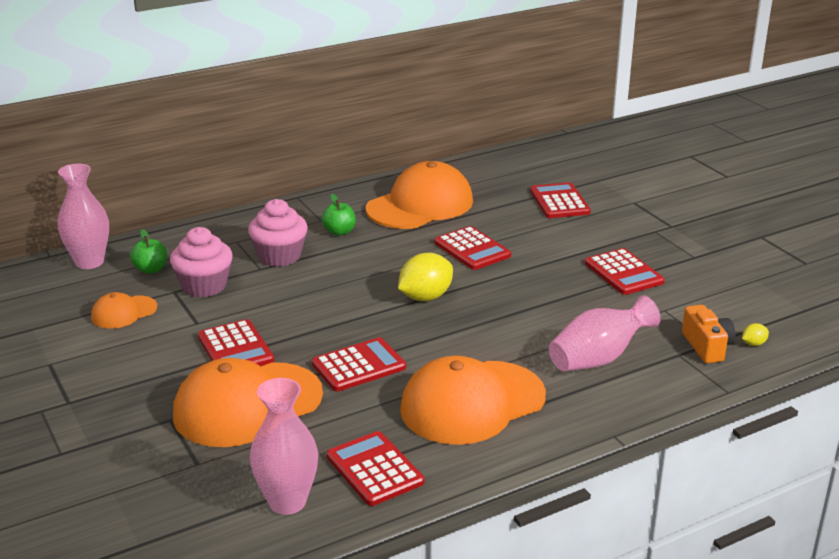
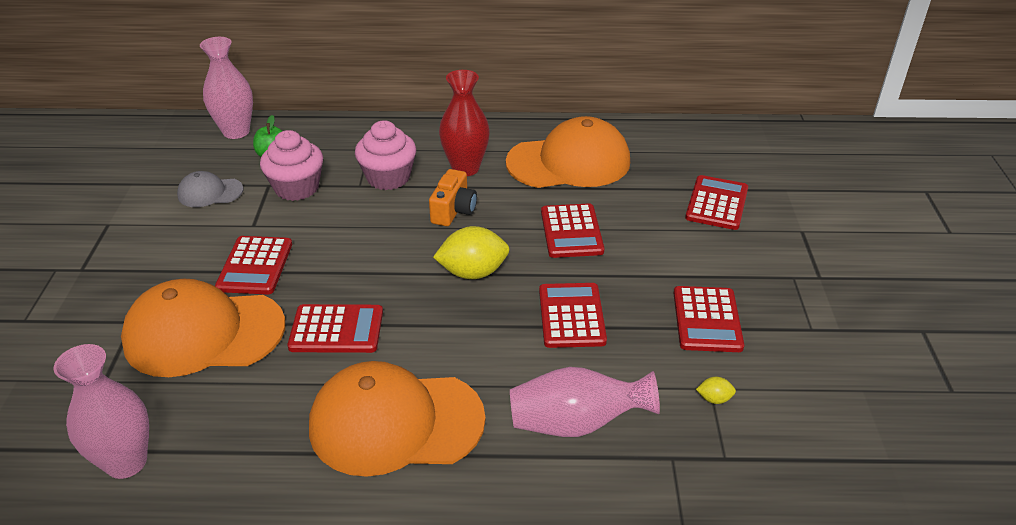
camera: 30 degrees right, 10 degrees up
orange cap [91,292,157,329] -> grey cap [177,171,243,207]
green apple [322,193,356,236] -> red vase [439,70,490,176]
red calculator [326,431,424,506] -> red calculator moved to [539,283,607,348]
orange camera [682,305,735,364] -> orange camera moved to [429,169,477,226]
yellow lemon [742,323,769,346] -> yellow lemon moved to [696,376,736,404]

